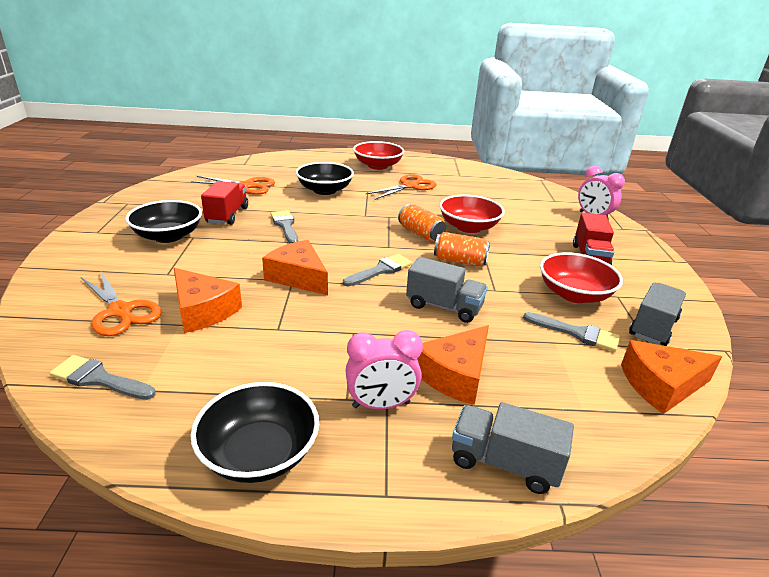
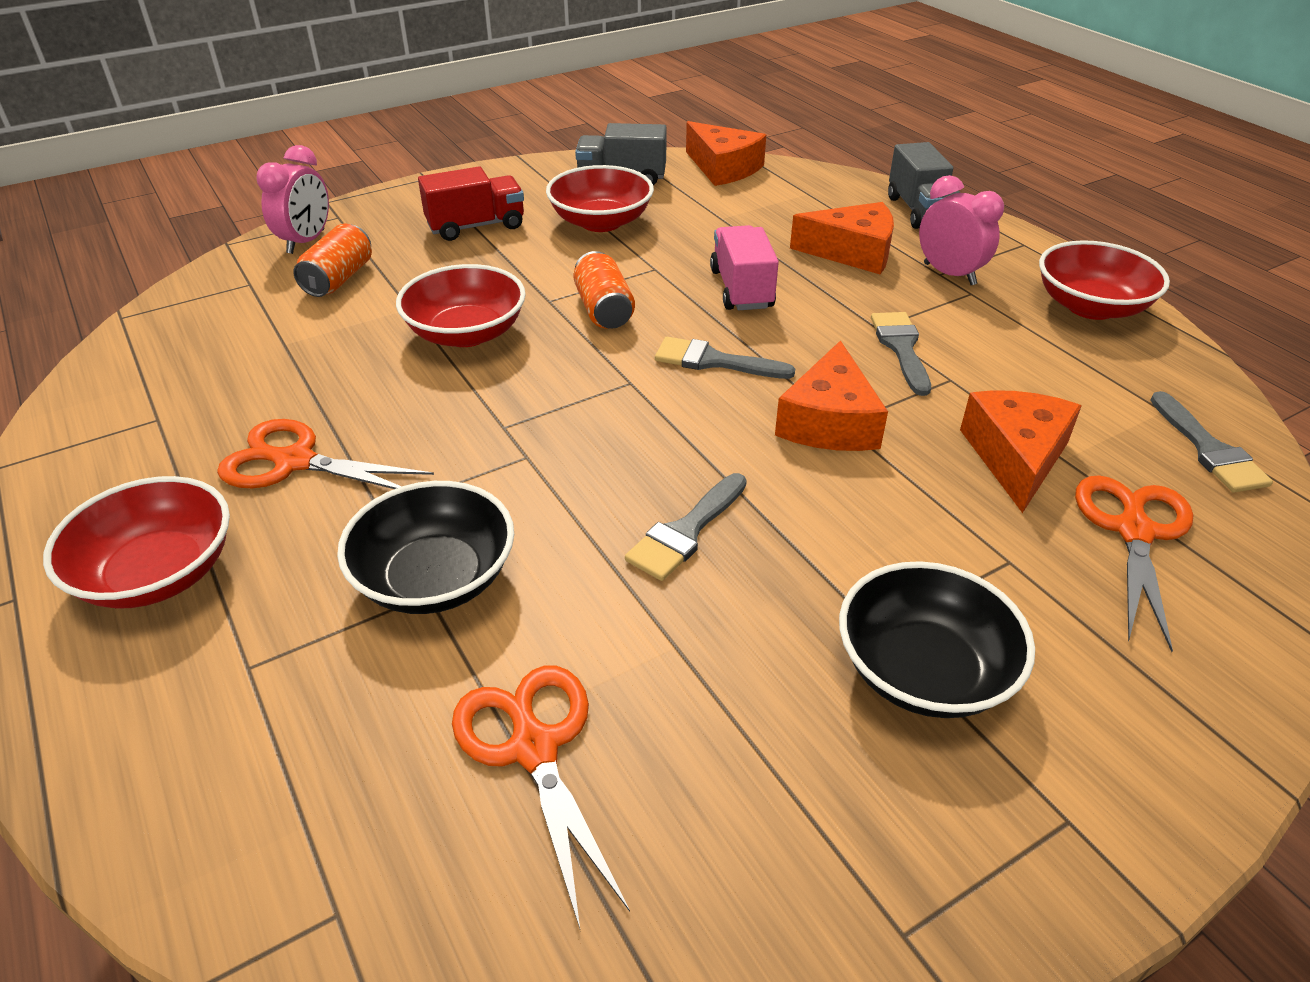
camera: 120 degrees left, 10 degrees up
black bowl [190,382,319,483] -> red bowl [1039,240,1170,320]
red truck [201,181,248,225] -> none
orange can [398,204,446,242] -> orange can moved to [293,223,372,297]
grey truck [406,257,488,323] -> pink truck [710,225,779,310]
grey brush [523,312,620,352] -> grey brush moved to [871,312,931,396]

